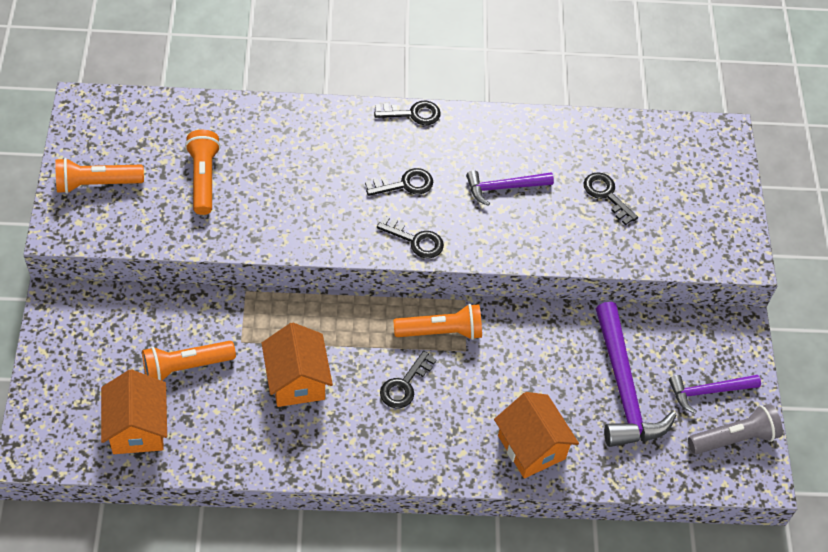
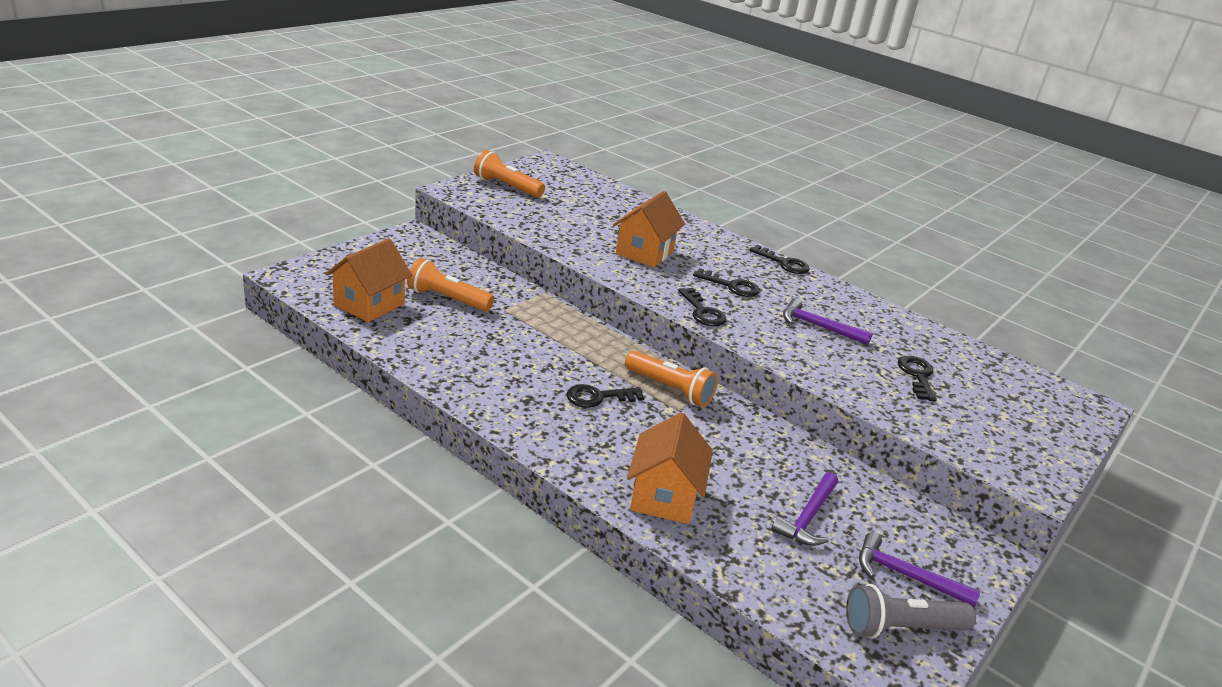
camera: 40 degrees right, 25 degrees down
orange flashlight [185,130,220,215] -> none
orange house [261,323,333,407] -> orange house moved to [613,191,685,267]
purple hammer [595,302,677,447] -> purple hammer [771,472,838,546], size x0.58
grey flashlight [688,404,783,454] -> grey flashlight turned 150 degrees clockwise [846,584,976,638]

